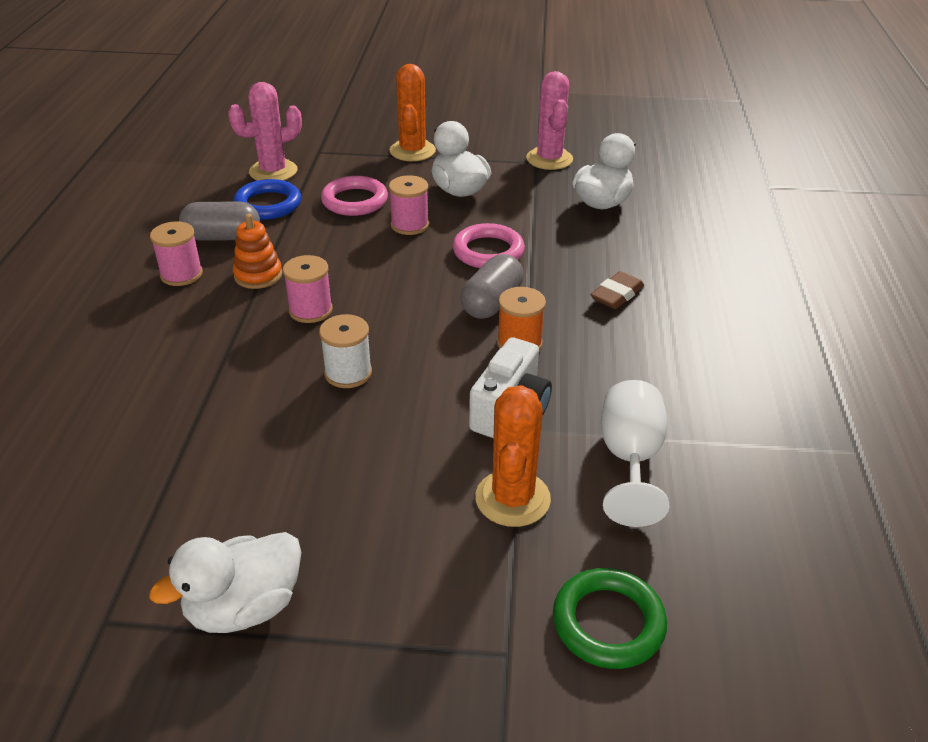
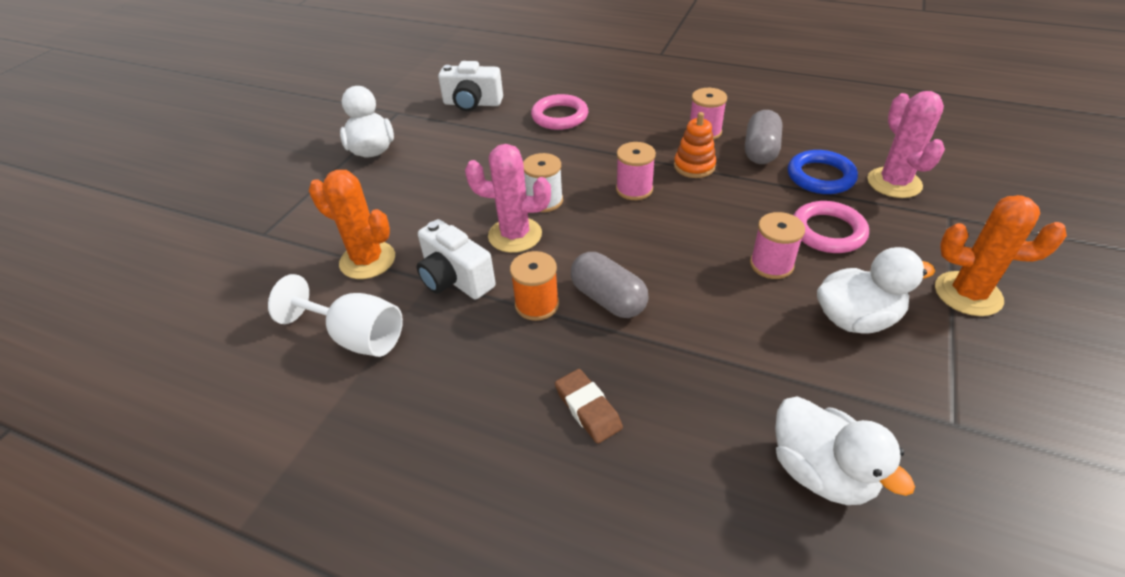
camera: 110 degrees right, 5 degrees up
pink ring [453,223,525,268] -> pink ring moved to [531,94,588,130]
pink cactus [526,71,573,170] -> pink cactus moved to [465,144,551,253]
green ring [553,568,667,669] -> none
none -> white camera [438,61,503,111]

